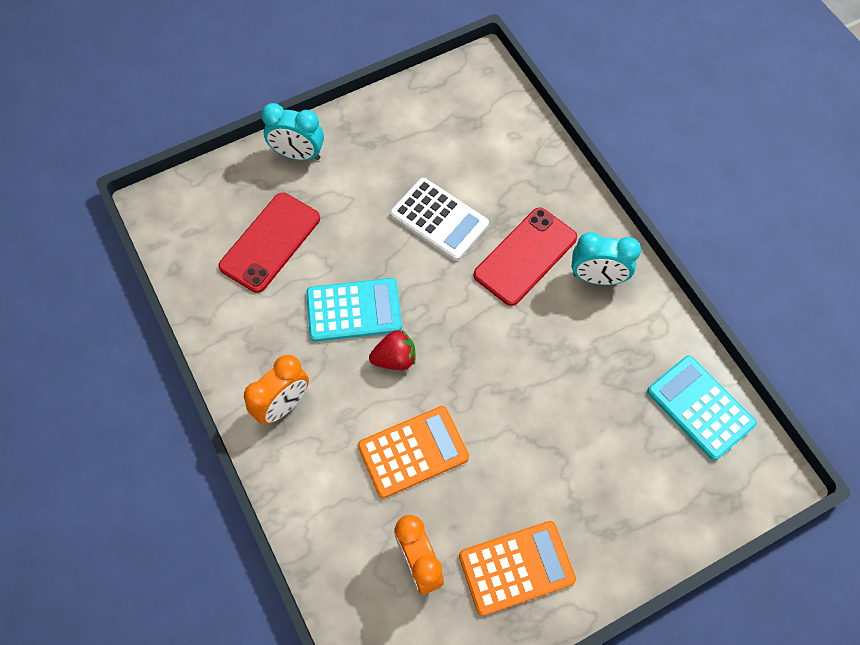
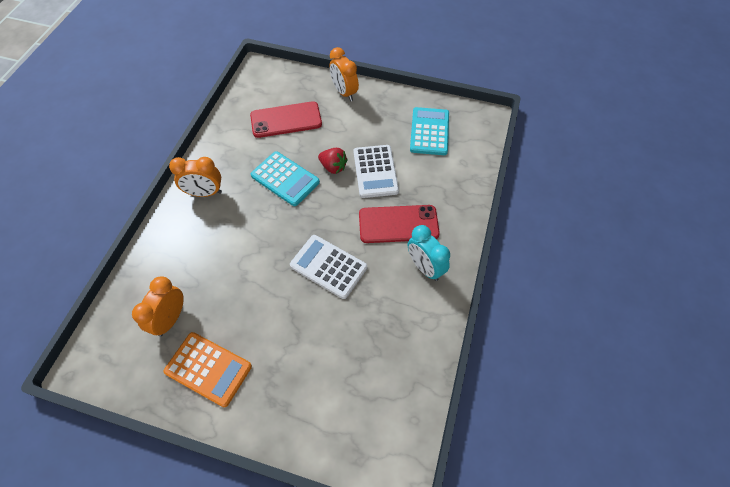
camera: 45 degrees right, 5 degrees down
turquoise clock [261,103,324,161] -> orange clock [330,47,359,101]
orange calculator [358,406,469,498] -> none
red strawberry [369,330,415,370] -> red strawberry moved to [318,148,348,174]
turquoise calculator [647,356,757,460] -> turquoise calculator moved to [410,107,449,155]
none -> white calculator [290,235,367,299]

